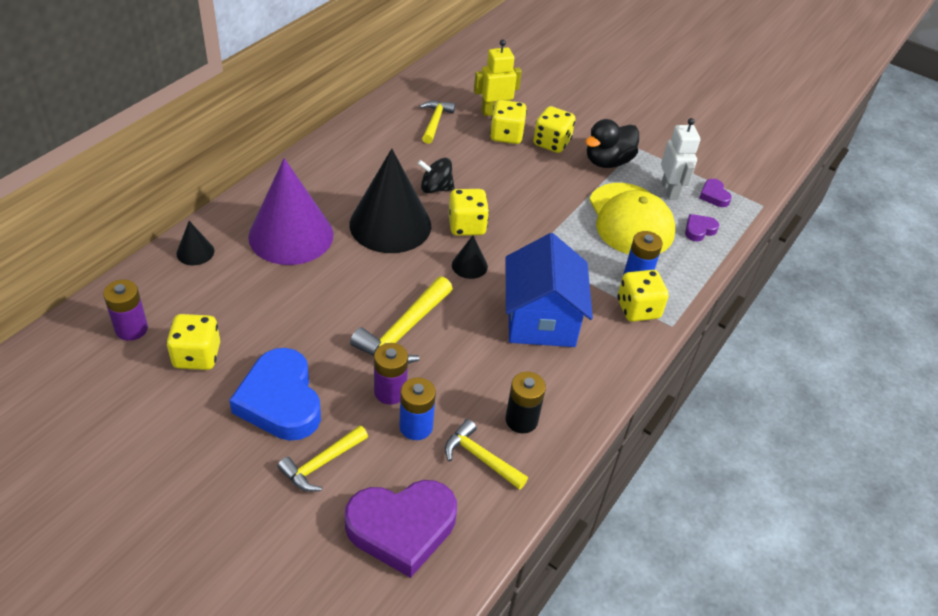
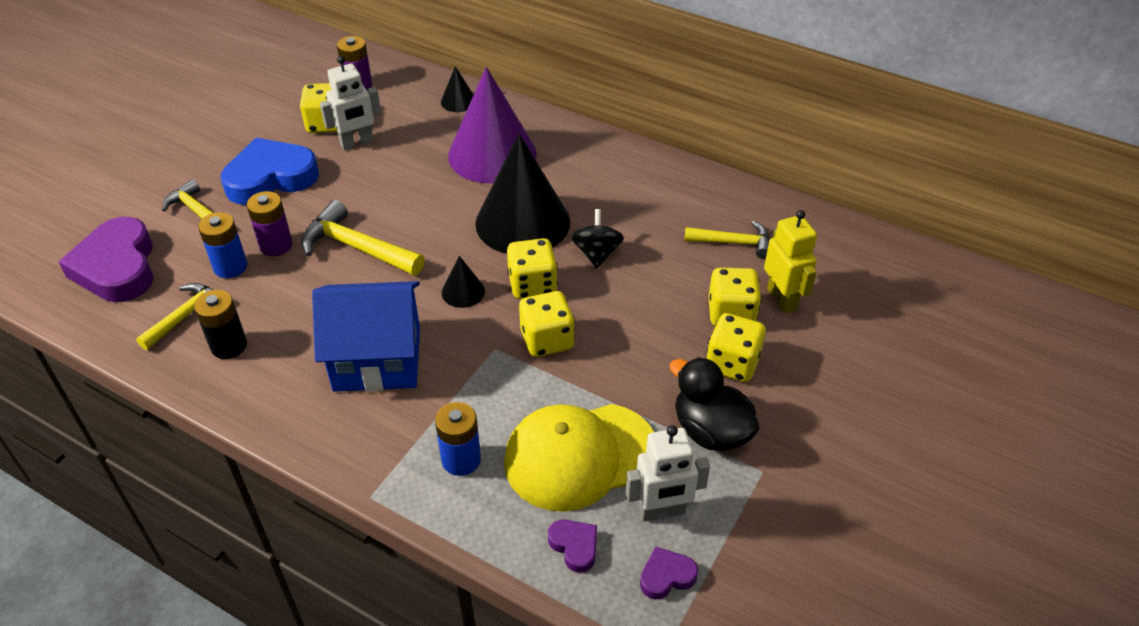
camera: 90 degrees right, 0 degrees up
yellow dice [617,270,669,322] -> yellow dice moved to [519,291,575,357]
none -> white robot [320,56,381,150]

